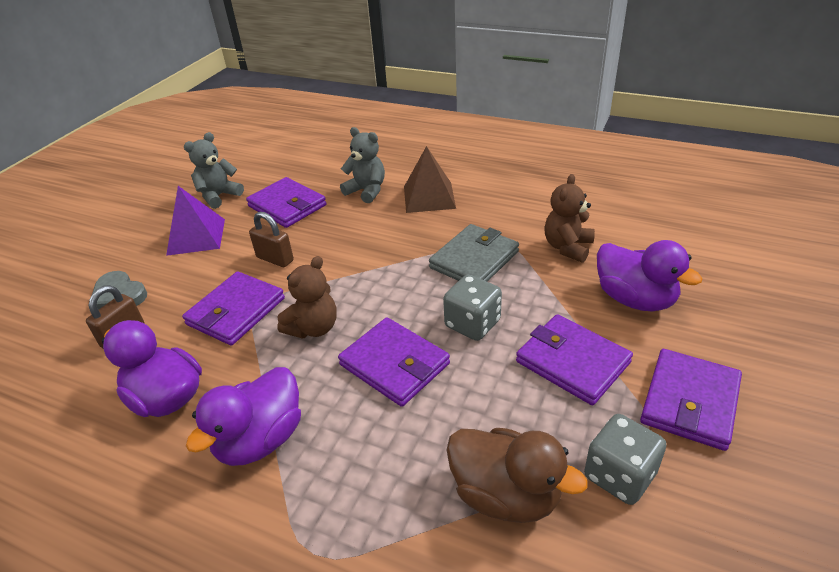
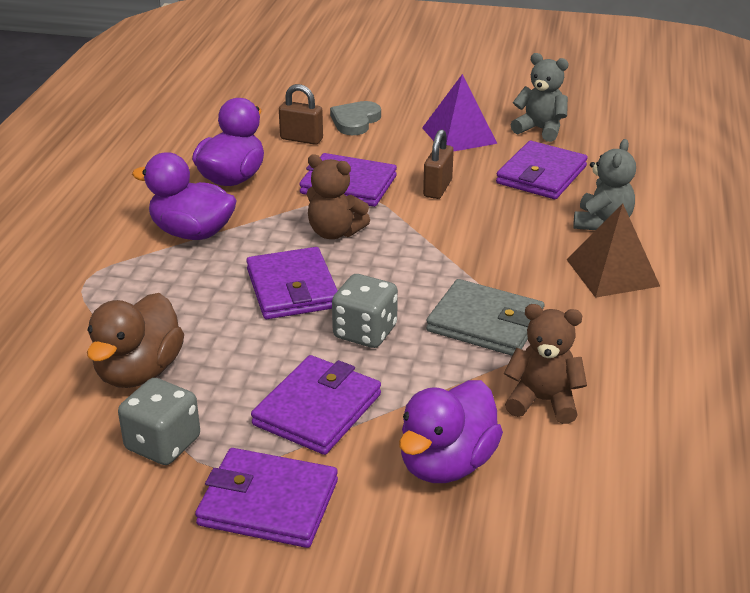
camera: 75 degrees right, 5 degrees down
purple wallet [338,317,450,407] -> purple wallet turned 45 degrees counterclockwise [246,247,338,319]

